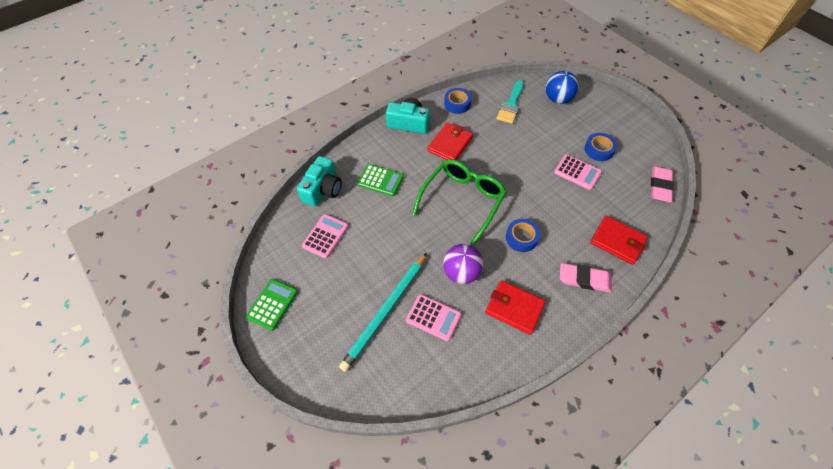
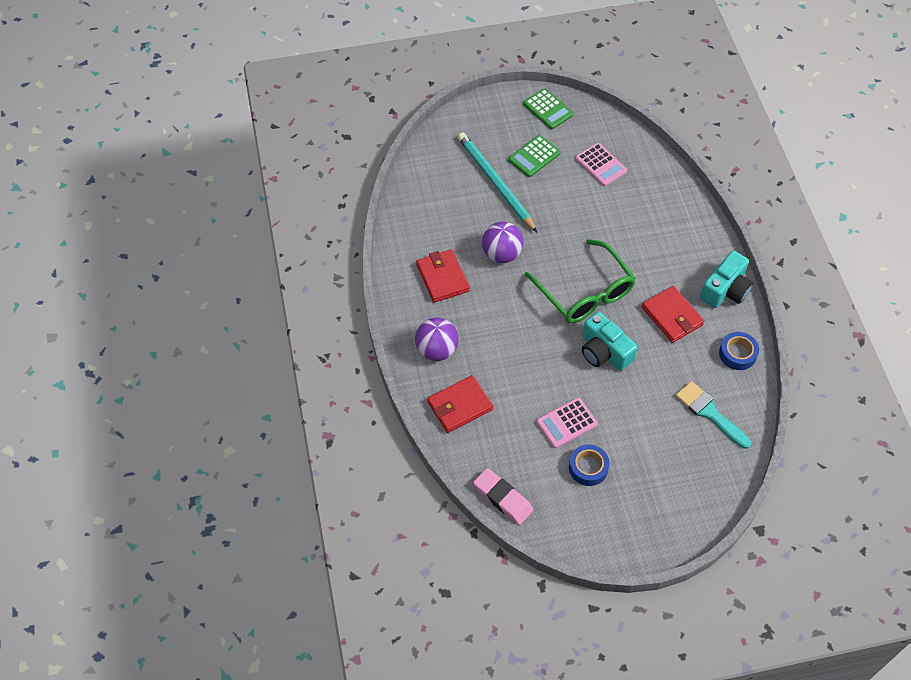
camera: 115 degrees right, 0 degrees up
turquoise camera [297,156,342,207] -> turquoise camera moved to [582,312,638,371]
green calculator [357,164,404,196] -> green calculator moved to [508,135,560,177]
pink calculator [406,294,461,341] -> none
red wallet [485,280,546,335] -> red wallet turned 75 degrees counterclockwise [416,249,470,303]
blue tape [506,219,540,252] -> none
blue ball [546,71,579,104] -> none
pink eraser [560,263,612,293] -> purple ball [415,317,459,361]

